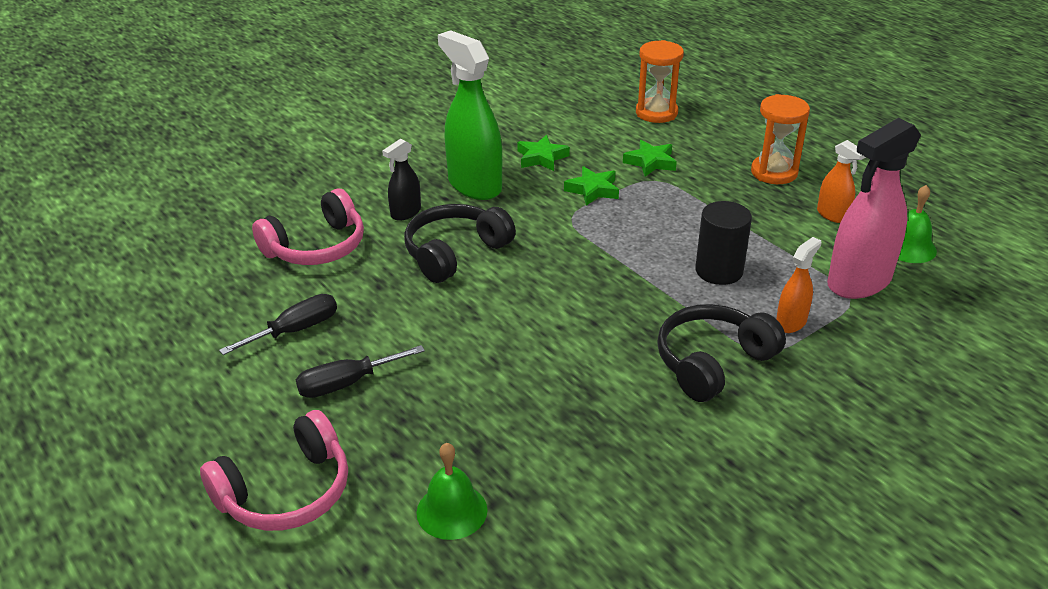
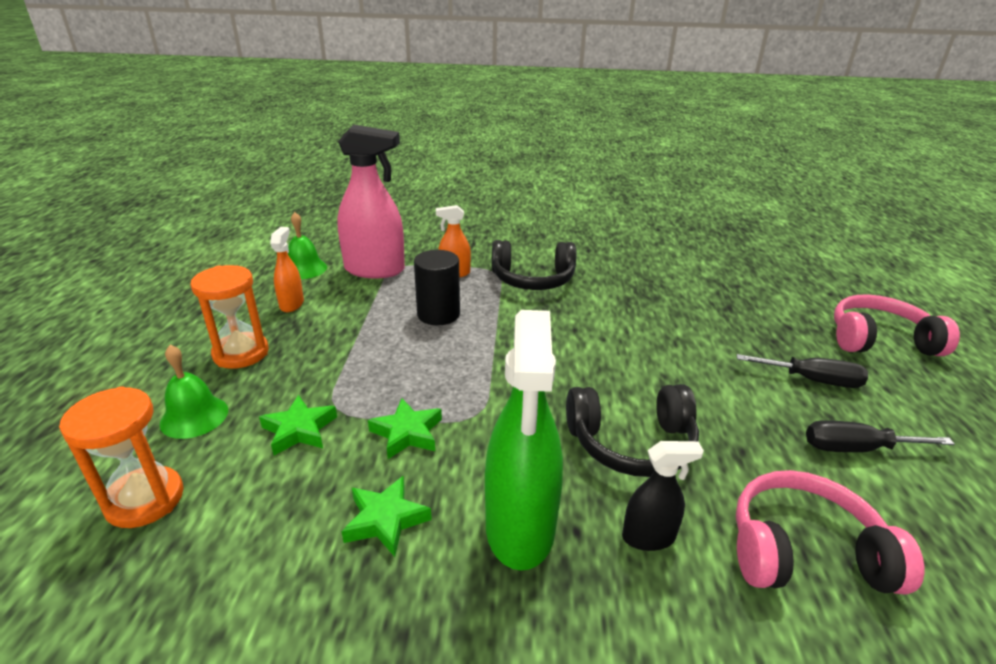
camera: 140 degrees left, 5 degrees down
green bell [416,443,487,540] -> green bell moved to [160,345,228,439]

